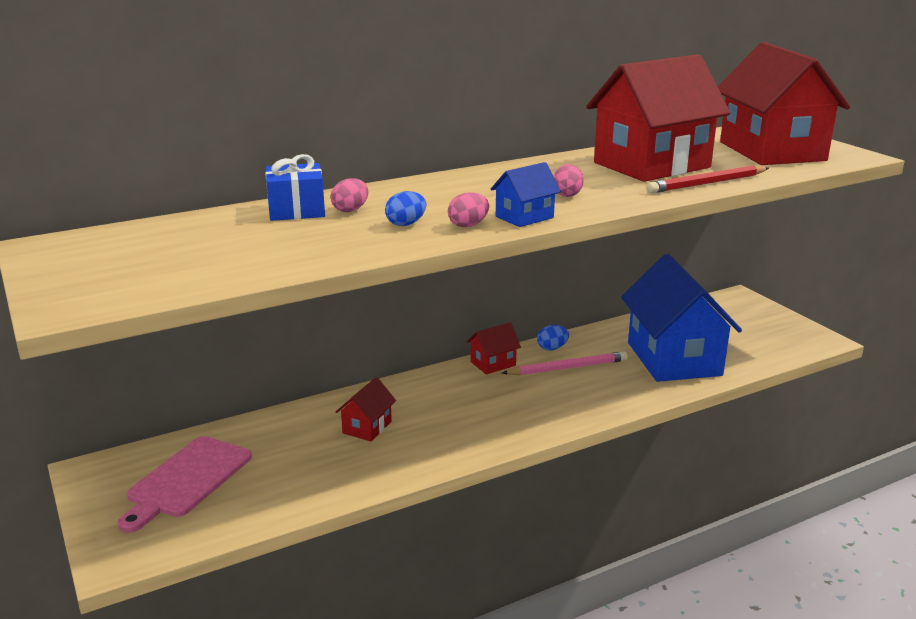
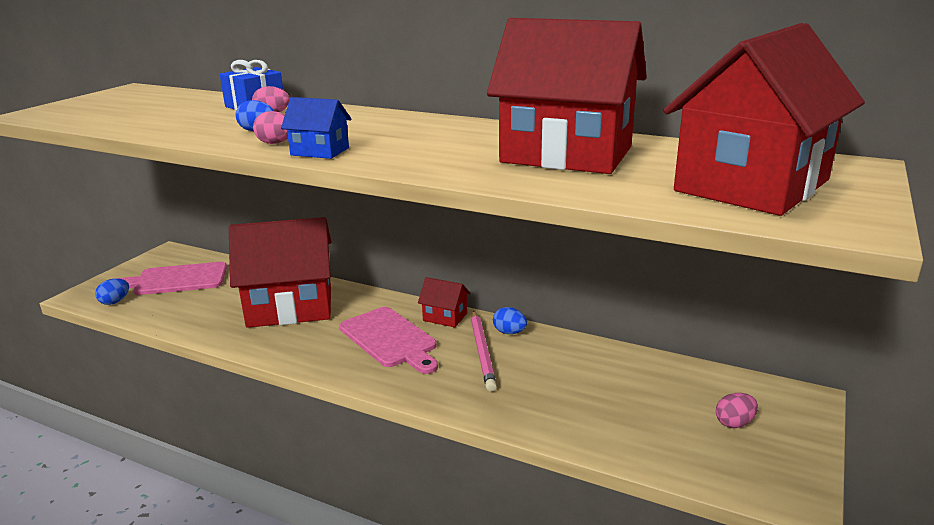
camera: 55 degrees right, 0 degrees up
red house [336,377,396,441] -> red house [229,217,331,328], size x2.33
pink pencil [502,351,628,375] -> pink pencil turned 45 degrees clockwise [471,310,497,392]
pink egg [553,164,584,197] -> pink egg moved to [716,393,758,428]
blue house [621,254,742,382] -> none
red pencil [647,165,769,193] -> none
none -> blue egg [95,278,129,305]
none -> pink cutting board [339,307,438,374]

